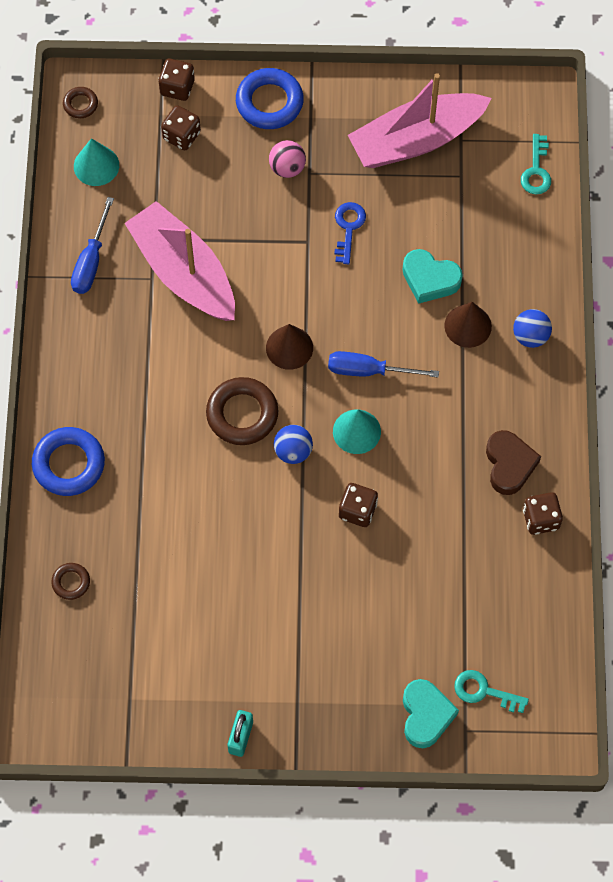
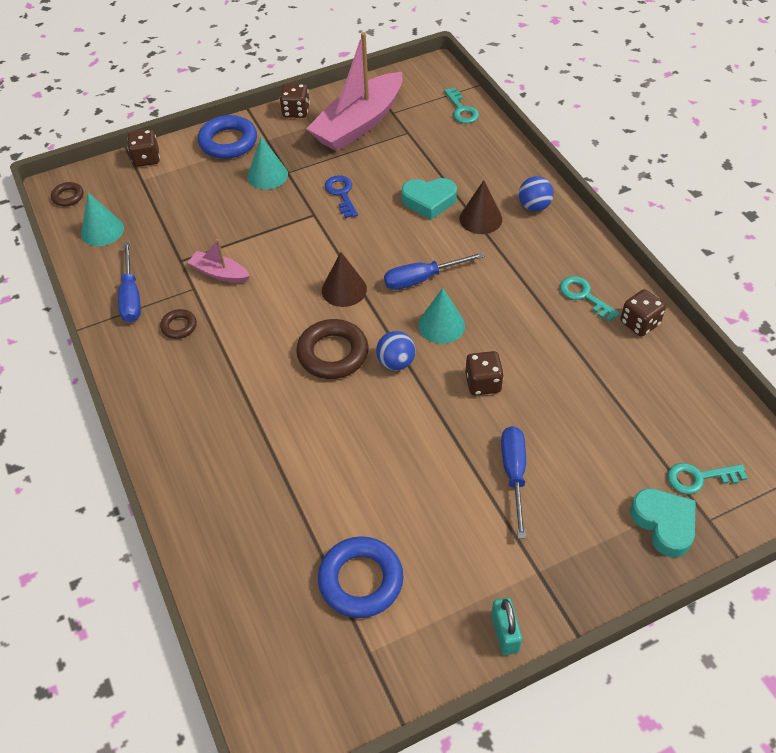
camera: 25 degrees left, 15 degrees down
blue ring [32,427,105,496] -> blue ring moved to [318,536,403,618]
brown ring [51,563,90,600] -> brown ring moved to [160,309,197,339]
pink boat [125,201,235,321] -> pink boat [187,239,250,283], size x0.46
brown dice [161,105,201,150] -> brown dice moved to [280,83,310,118]
pink ball [269,140,306,178] -> turquoise cone [247,137,288,189]
brown heart [486,430,541,495] -> turquoise key [560,276,620,322]
none -> blue screwdriver [501,426,526,539]

